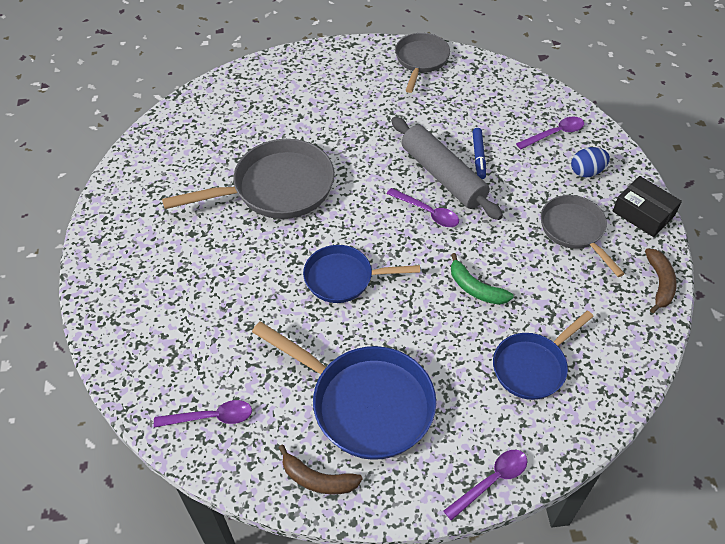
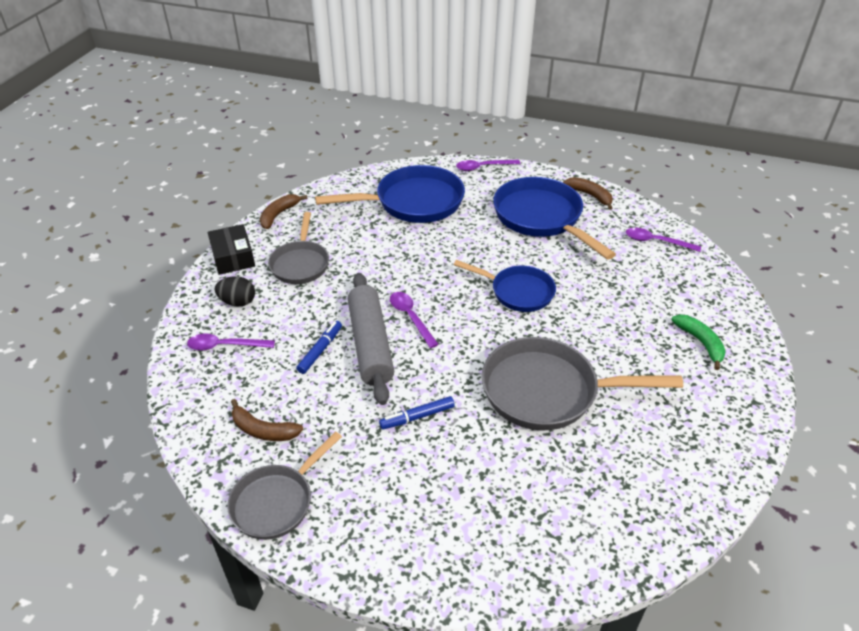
camera: 155 degrees left, 10 degrees down
green banana [451,253,514,305] -> green banana moved to [672,314,726,370]
blue pan [493,310,594,400] -> blue pan [315,165,465,223], size x1.60
blue egg [571,147,610,178] -> black egg [215,276,255,307]
none -> brown banana [231,399,303,441]
none -> blue marker [379,396,455,429]

